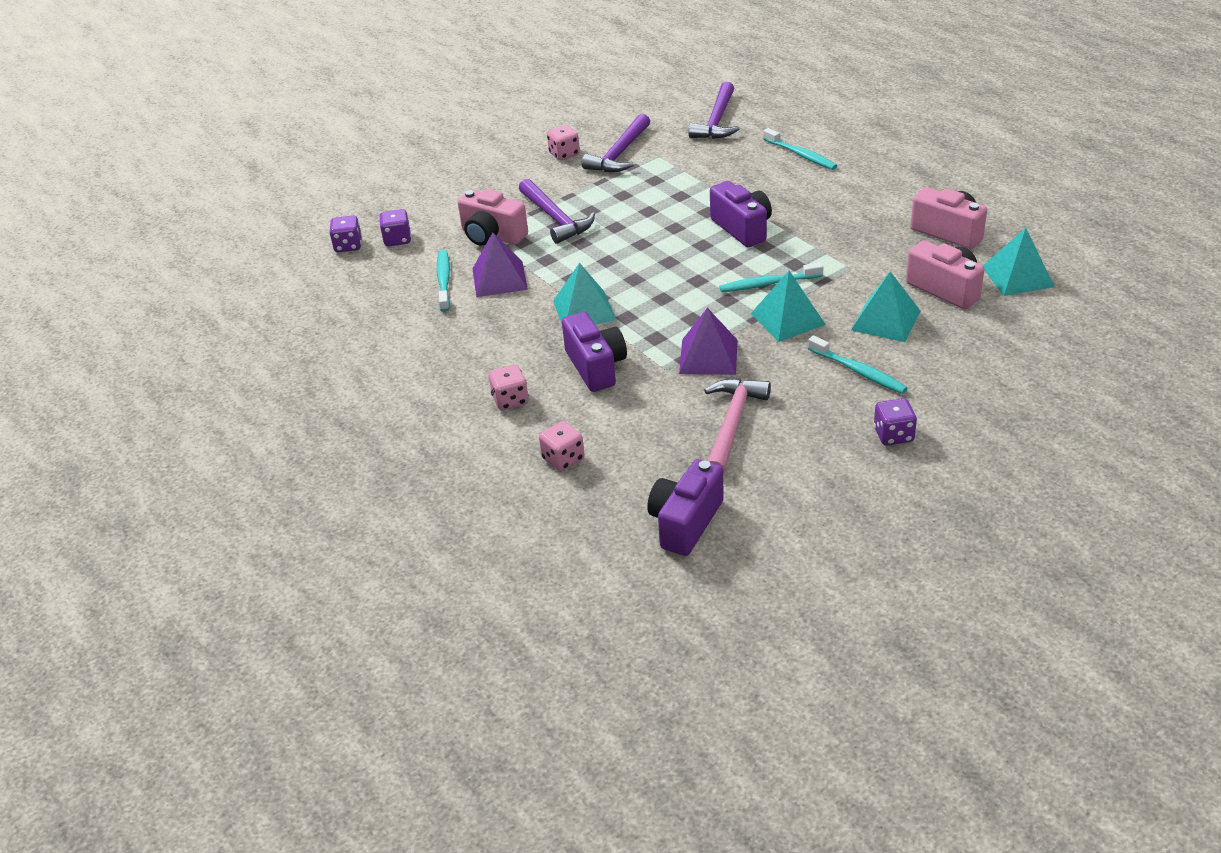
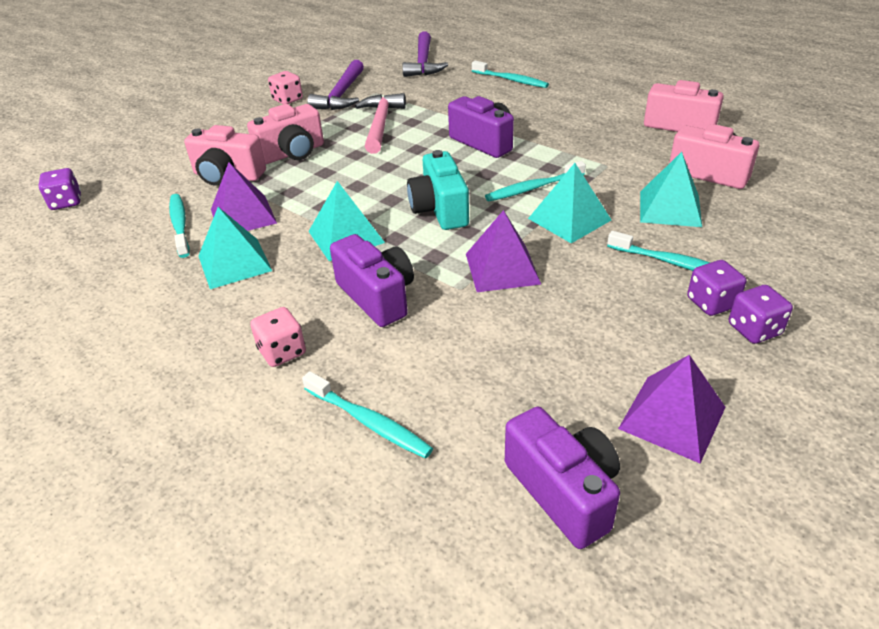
camera: 15 degrees left, 0 degrees up
purple dice [379,209,411,246] -> purple dice moved to [687,260,746,316]
purple hammer [519,179,595,244] -> pink camera [247,104,324,164]
pink dice [539,421,585,472] -> turquoise toothbrush [302,371,433,459]
purple camera [647,459,724,556] -> purple camera turned 135 degrees clockwise [505,406,620,549]
pink hammer [704,378,771,474] -> pink hammer moved to [355,93,406,154]
turquoise pyramid [983,228,1055,296] -> turquoise pyramid moved to [199,207,272,289]
none -> turquoise camera [407,150,469,230]
none -> purple pyramid [618,355,726,463]

